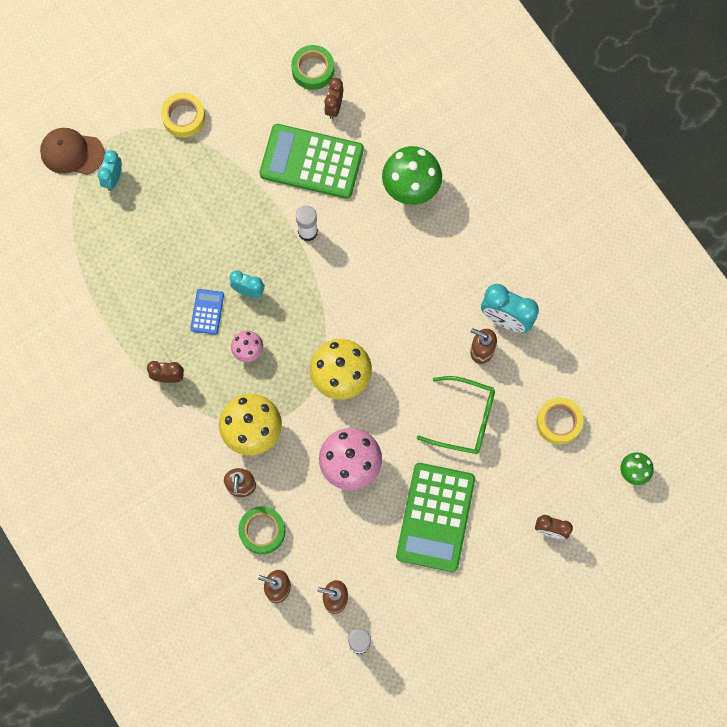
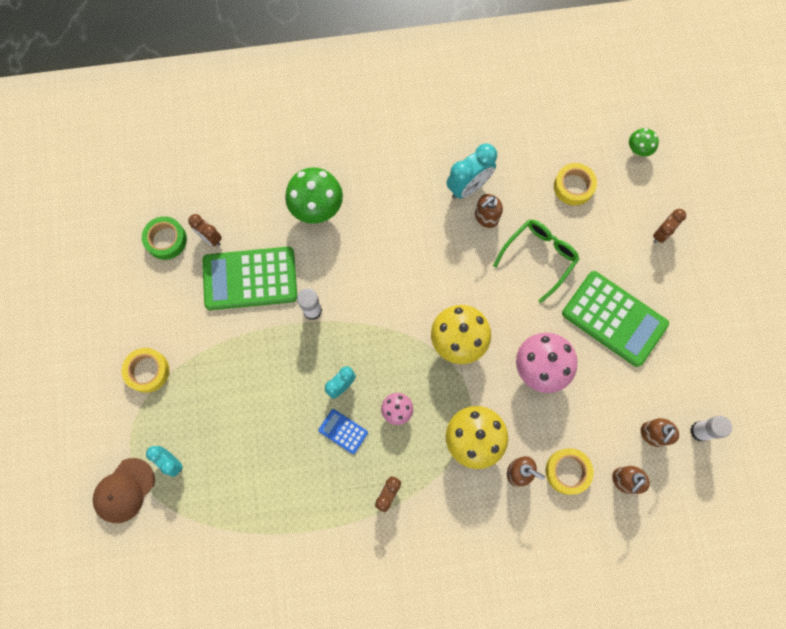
camera: 65 degrees left, 0 degrees up
green tape [238,506,285,554] -> yellow tape [546,448,594,495]
green calculator [259,124,364,199] -> green calculator turned 45 degrees clockwise [203,247,297,310]

